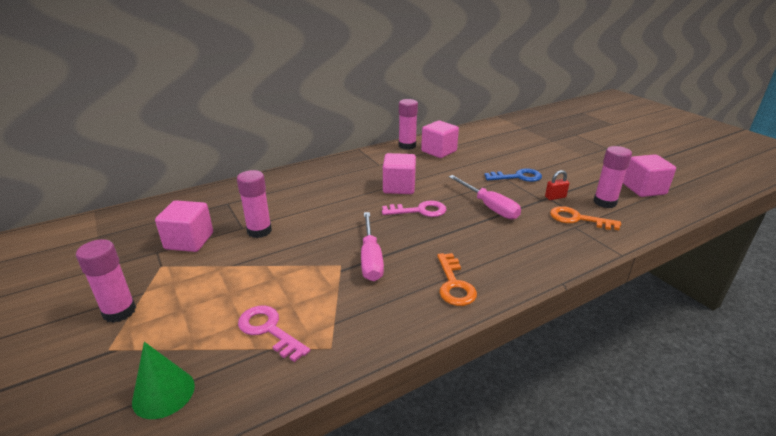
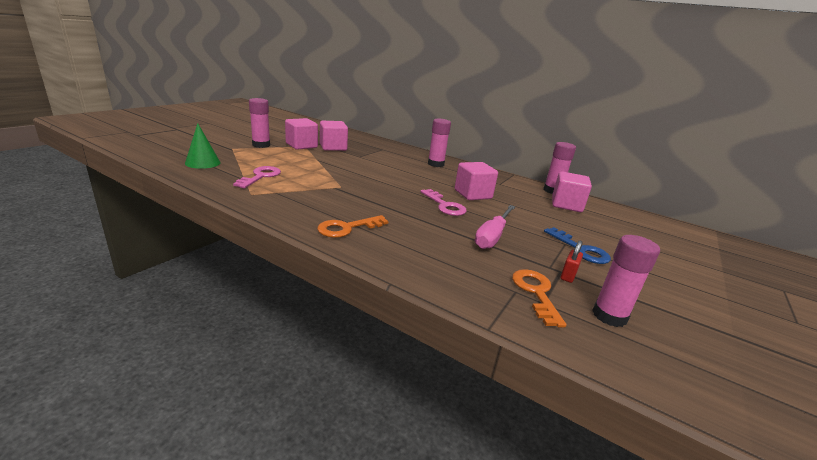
camera: 60 degrees right, 5 degrees down
pink glue stick [237,170,272,238] -> pink glue stick moved to [428,118,451,167]
pink screwdriver [361,212,384,281] -> none
red padlock [545,170,569,200] -> red padlock turned 75 degrees clockwise [561,241,583,283]
pink cube [623,154,676,197] -> pink cube moved to [285,118,318,150]

